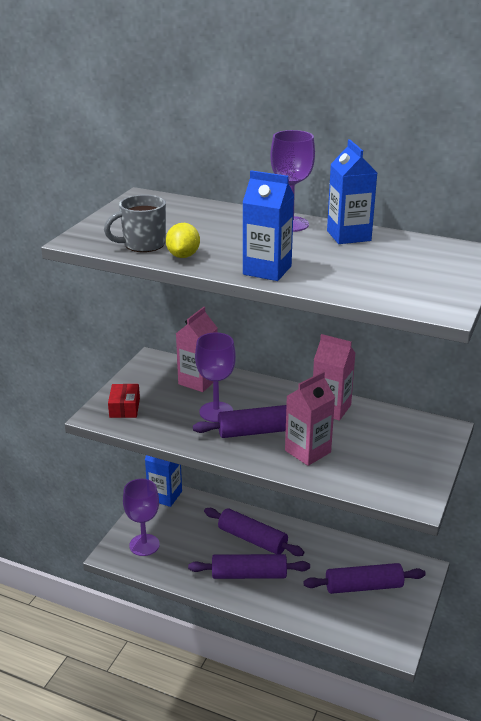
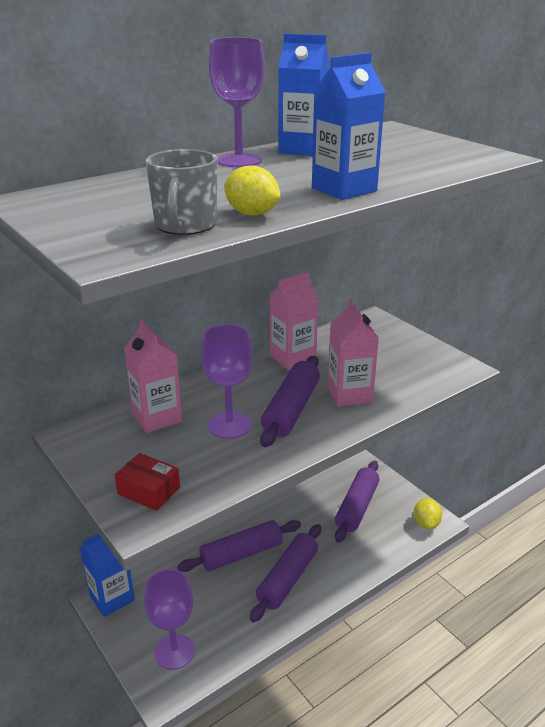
camera: 60 degrees left, 0 degrees up
none -> yellow lemon [414,498,442,529]

